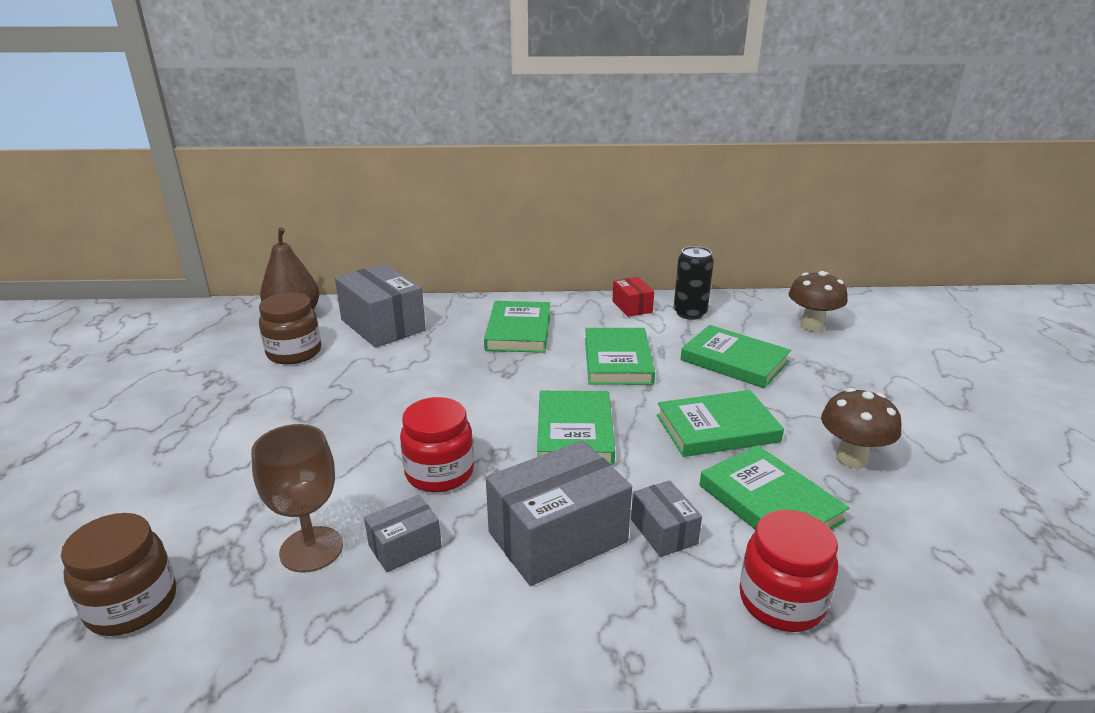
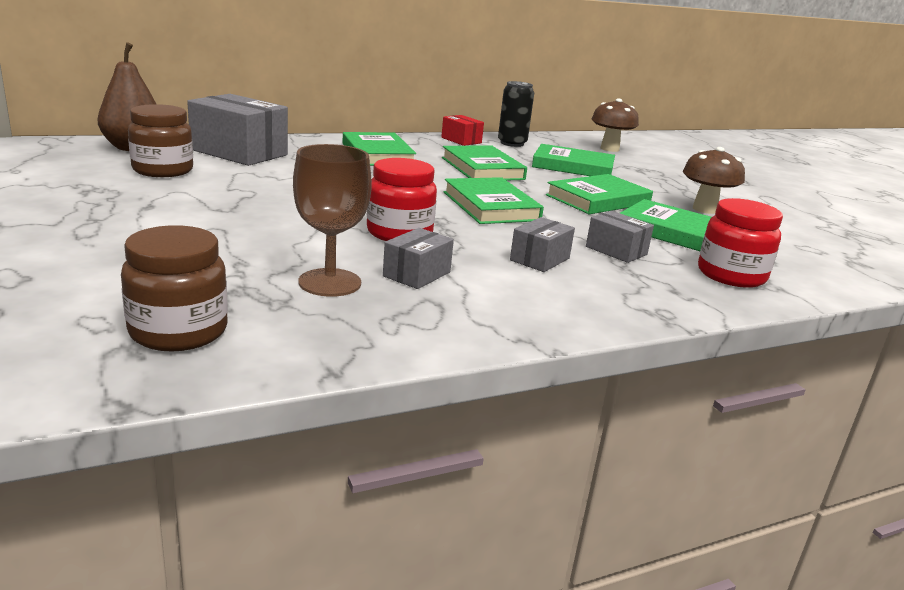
camera: 25 degrees left, 5 degrees down
grey box [486,440,632,586] -> grey box [510,217,575,272], size x0.52

